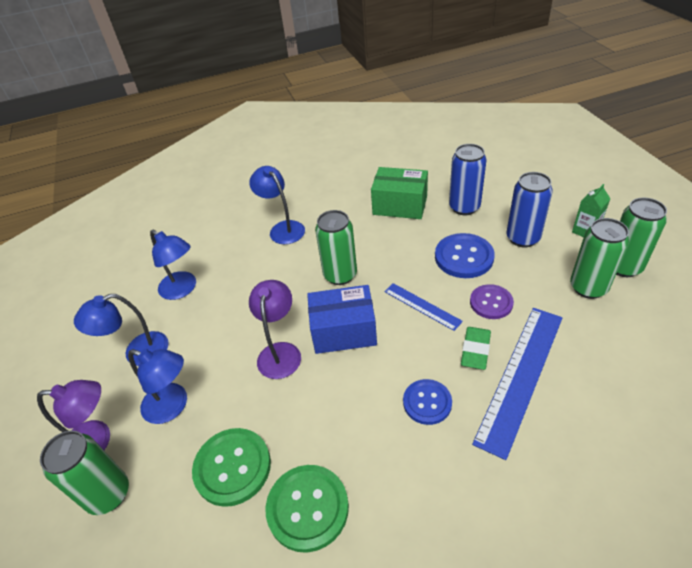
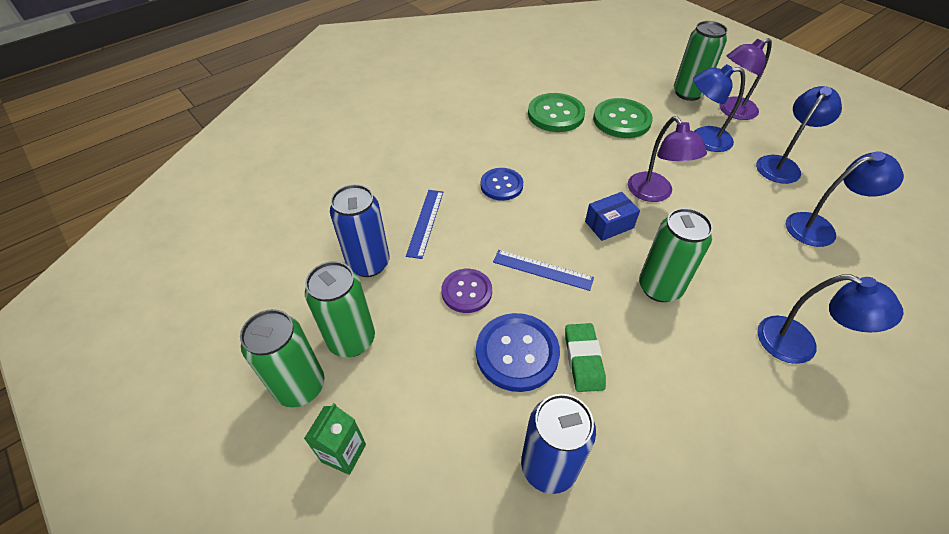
camera: 155 degrees right, 5 degrees up
blue lamp [150,230,196,300] -> blue lamp turned 150 degrees clockwise [786,151,904,247]
blue box [307,285,377,354] -> blue box [585,192,640,241], size x0.60
green box [371,167,428,219] -> none
green eraser [461,327,491,370] -> green eraser moved to [565,323,606,392]
blue ruler [472,308,562,460] -> blue ruler [406,190,443,259], size x0.53
blue can [506,172,553,247] -> blue can moved to [330,184,390,277]

